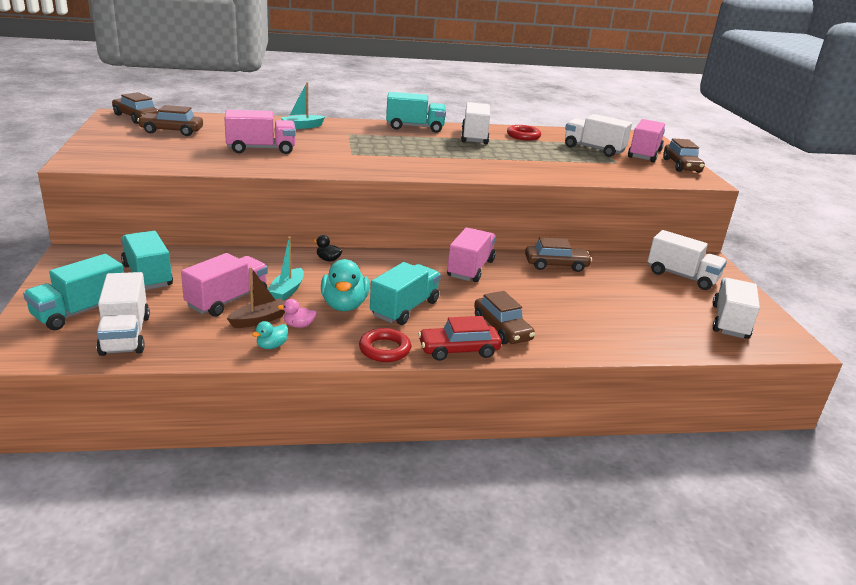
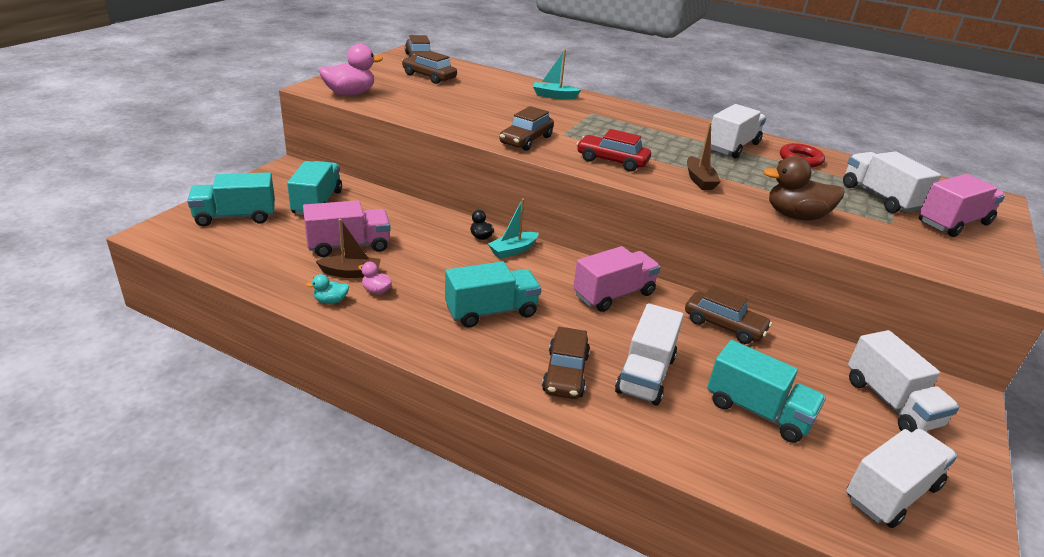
camera: 35 degrees right, 5 degrees up
white truck [96,272,150,356] -> white truck moved to [615,303,684,406]
pink truck [224,110,296,154] -> none
turquoise boat [268,237,304,301] -> turquoise boat moved to [488,199,539,259]
turquoise duck [321,259,369,311] -> none
red ring [359,328,411,362] -> none
turquoise truck [386,92,446,133] -> turquoise truck moved to [707,340,826,443]
red car [418,316,502,361] -> red car moved to [576,129,651,172]
brown car [663,138,705,173] -> brown car moved to [499,106,554,151]
none -> pink duck [319,44,383,96]
none -> brown boat [687,122,721,190]
none -> brown duck [763,156,845,221]

